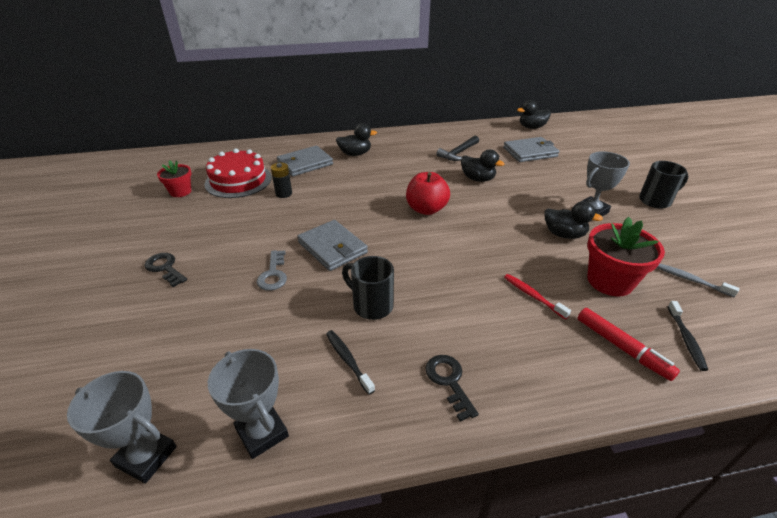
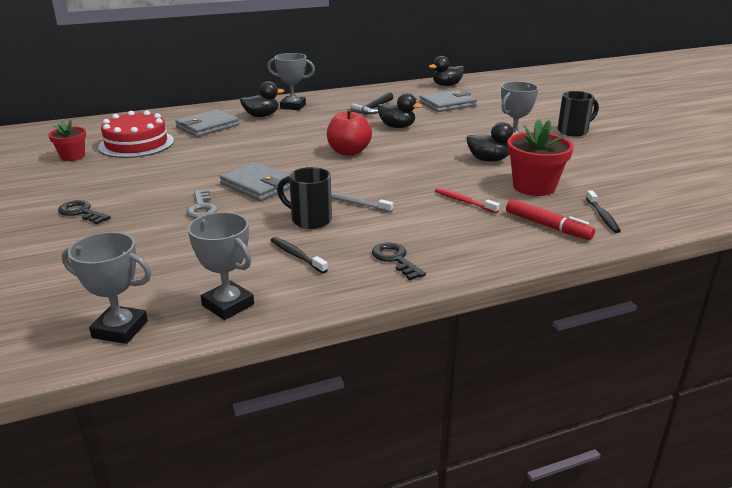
camera: 10 degrees left, 10 degrees down
black battery [271,163,292,198] -> none
grey toothbrush [657,264,740,297] -> grey toothbrush moved to [331,193,393,212]
none -> grey trophy [267,53,315,110]

